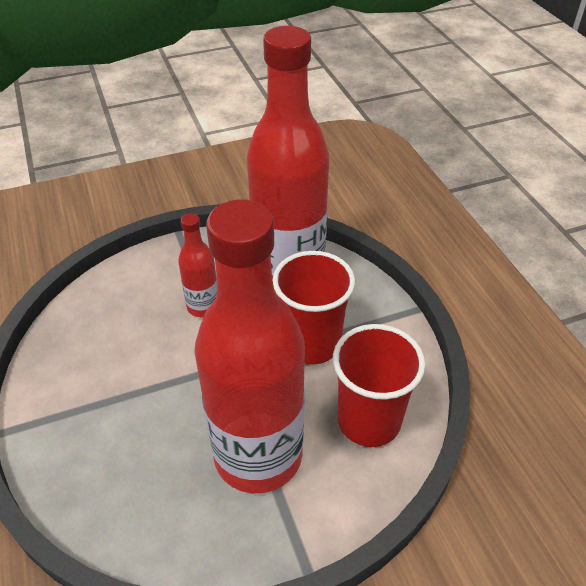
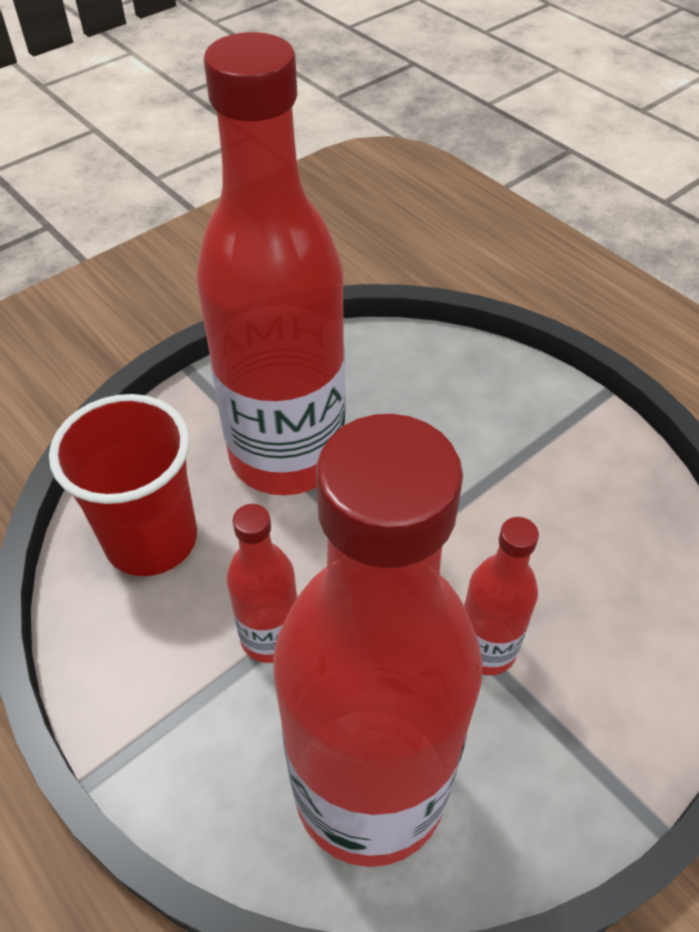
camera: 160 degrees right, 5 degrees up
red cup [273,251,355,364] -> red bottle [226,504,297,663]

